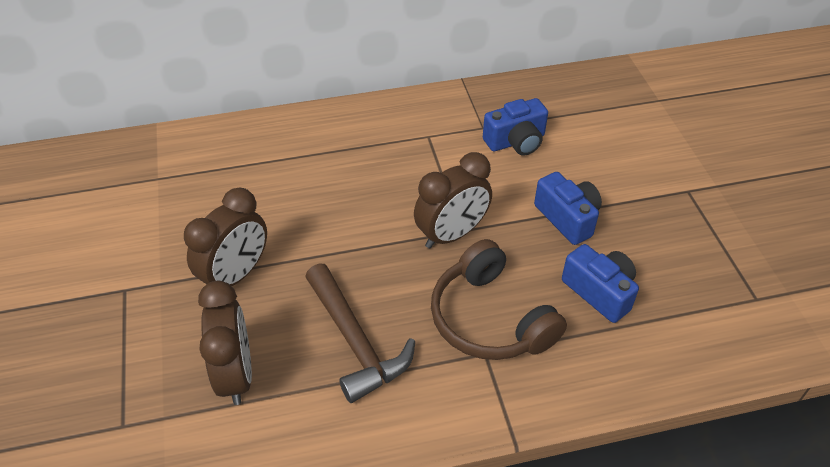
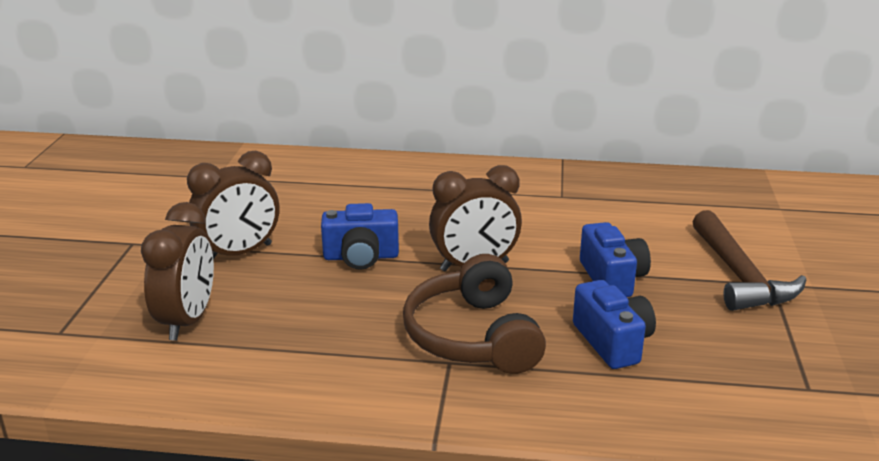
camera: 20 degrees right, 20 degrees down
brown hammer [305,263,415,403] -> brown hammer moved to [693,210,806,311]
blue camera [483,98,548,155] -> blue camera moved to [321,203,399,270]

